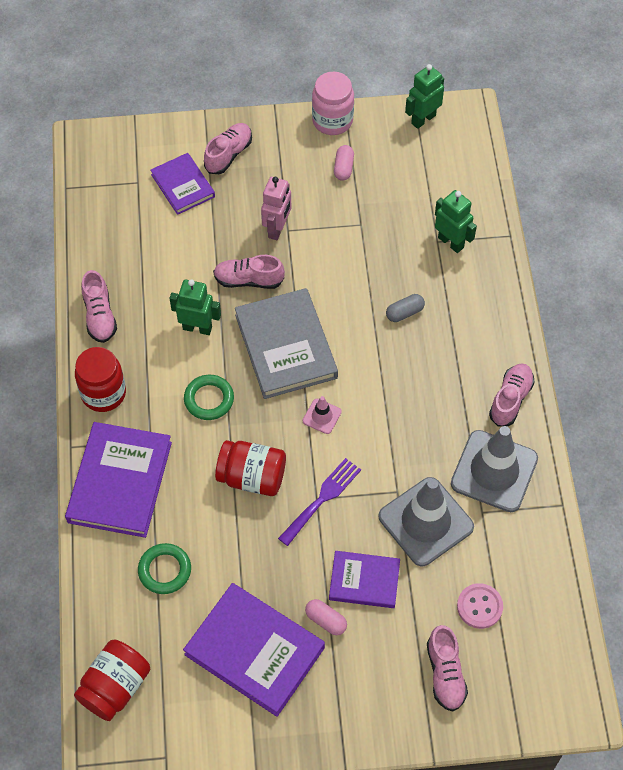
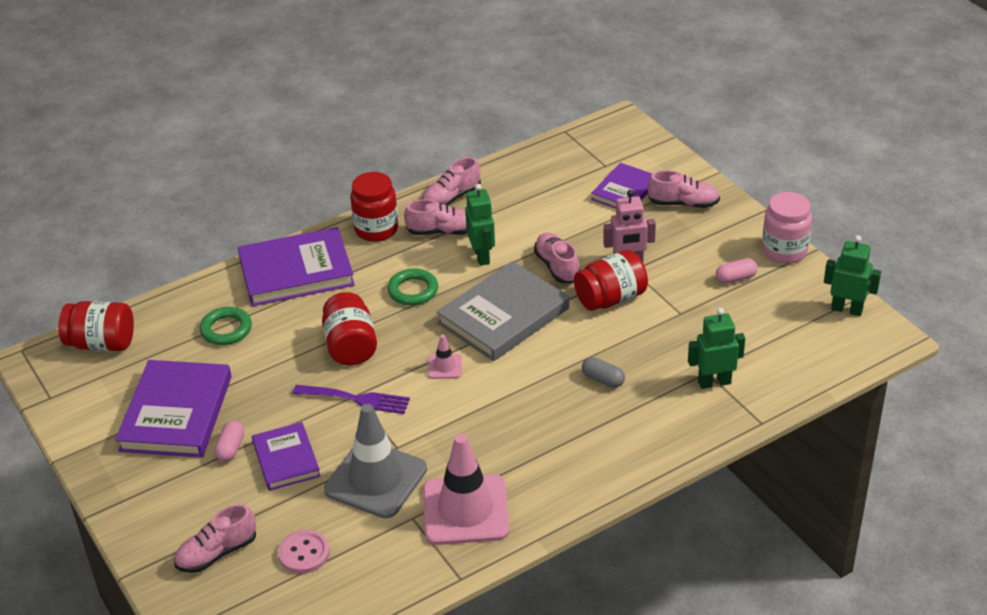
camera: 65 degrees right, 20 degrees down
green robot [435,190,477,253] -> green robot turned 120 degrees counterclockwise [688,308,745,389]
grey traffic cone [451,426,538,512] -> pink traffic cone [423,434,510,545]
pink shoe [489,363,534,426] -> pink shoe moved to [404,199,467,235]
none -> red jar [574,250,648,311]

